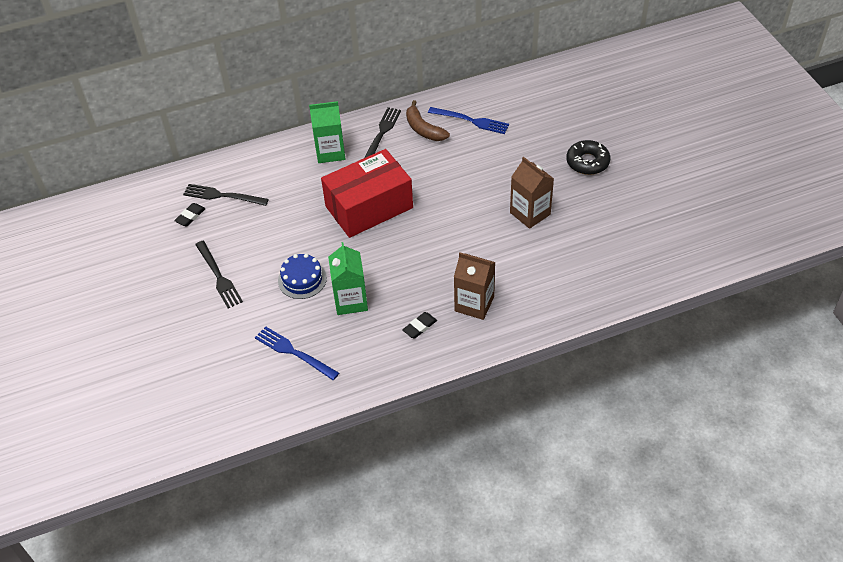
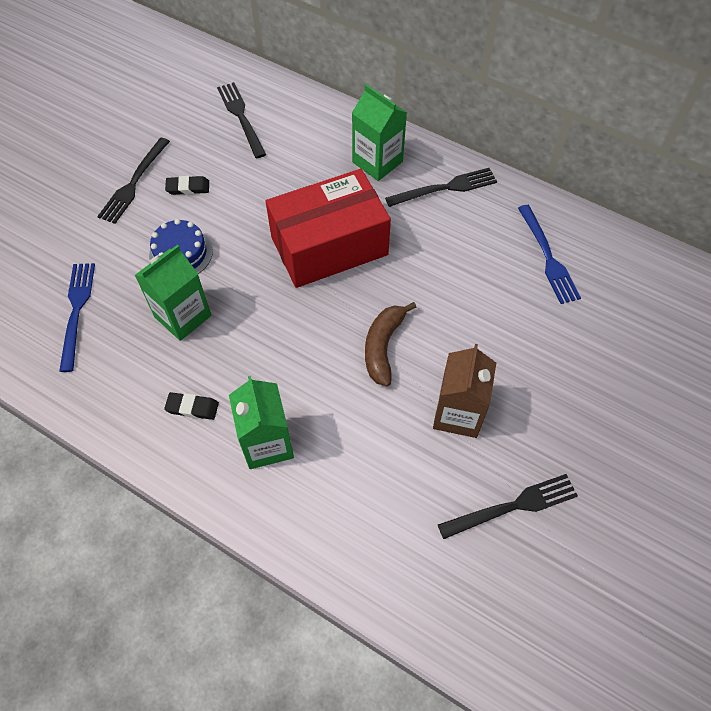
camera: 50 degrees right, 10 degrees up
black eraser [174,203,206,226] -> black eraser moved to [165,176,209,195]
red box [321,149,413,238] -> red box turned 45 degrees counterclockwise [266,169,391,288]
brown banana [406,100,450,141] -> brown banana moved to [365,302,417,386]
brown carton [454,252,495,320] -> green carton [229,376,294,469]
black donut [566,140,610,175] -> none
none -> black fork [438,474,578,539]

